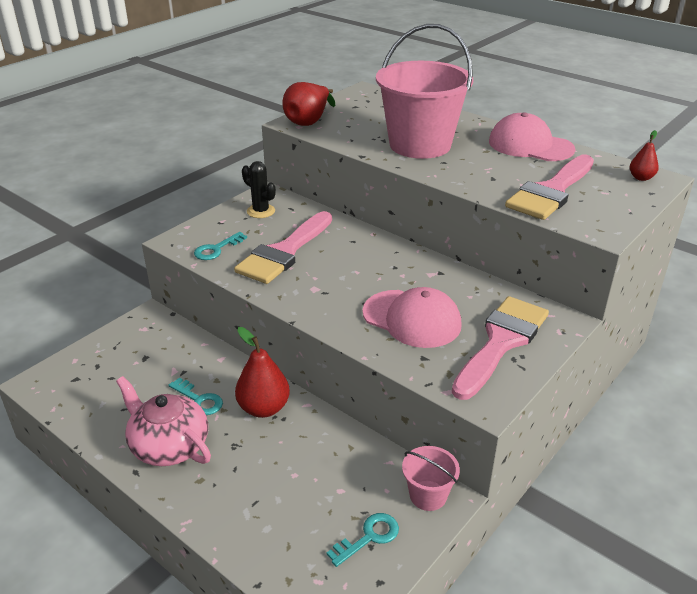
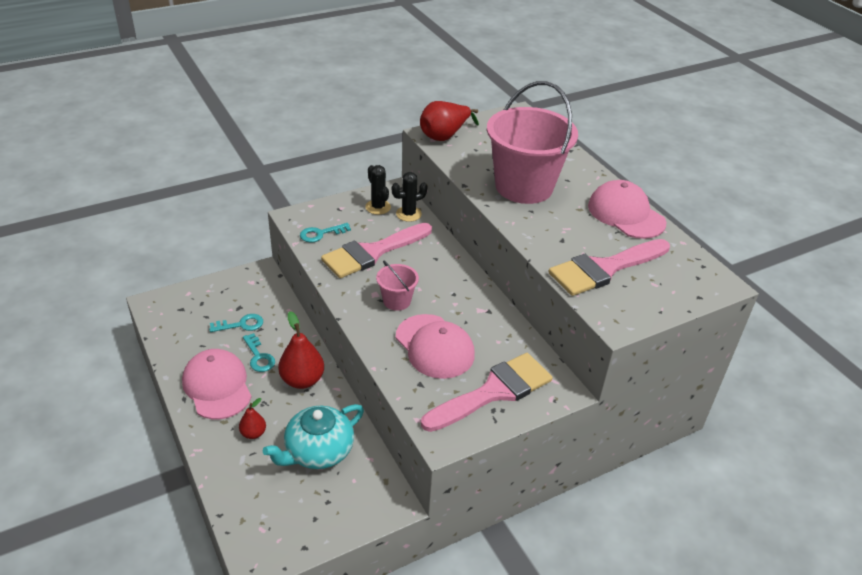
camera: 20 degrees right, 5 degrees up
pink teapot [116,376,211,466] -> pink cap [182,349,252,419]
turquoise key [326,513,399,567] -> turquoise key moved to [209,314,263,332]
pink bucket [402,446,460,511] -> pink bucket moved to [376,260,419,311]
red pear [630,130,659,181] -> red pear moved to [239,398,266,439]
none -> turquoise teapot [263,404,364,469]
none -> black cactus [392,172,427,222]

